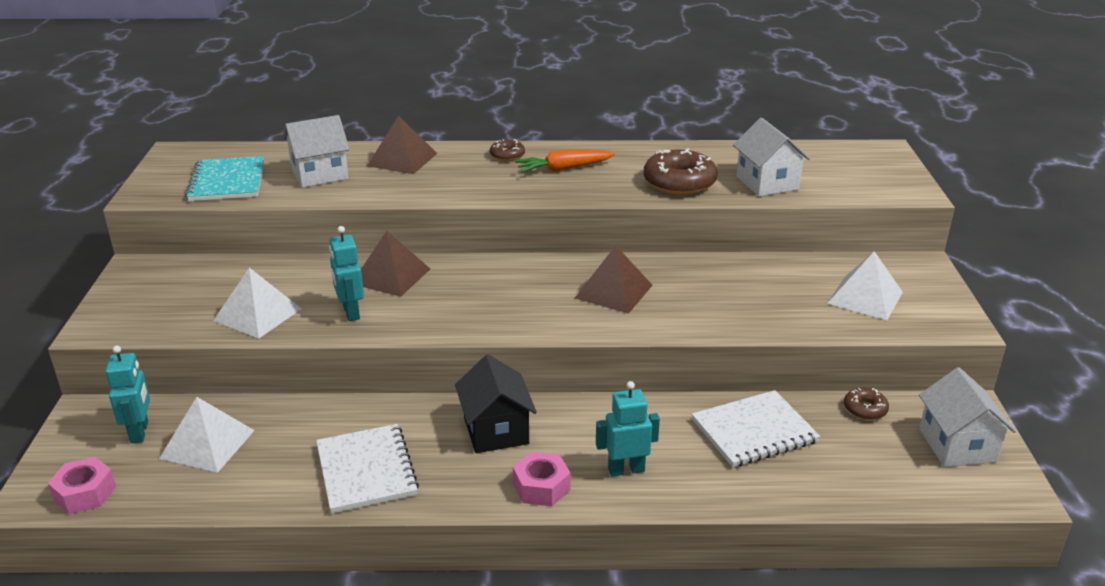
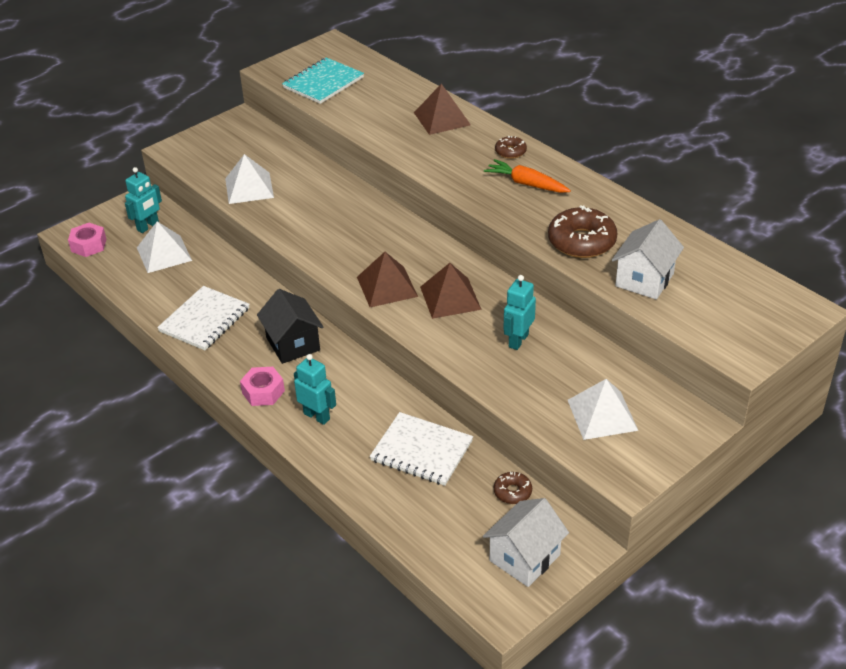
camera: 50 degrees right, 10 degrees up
white house [283,115,350,188] -> none
turquoise robot [329,226,364,321] -> turquoise robot moved to [504,275,536,350]
brown pyramid [361,231,430,297] -> brown pyramid moved to [357,252,418,307]
black house [455,354,537,453] -> black house turned 60 degrees counterclockwise [257,289,324,364]

